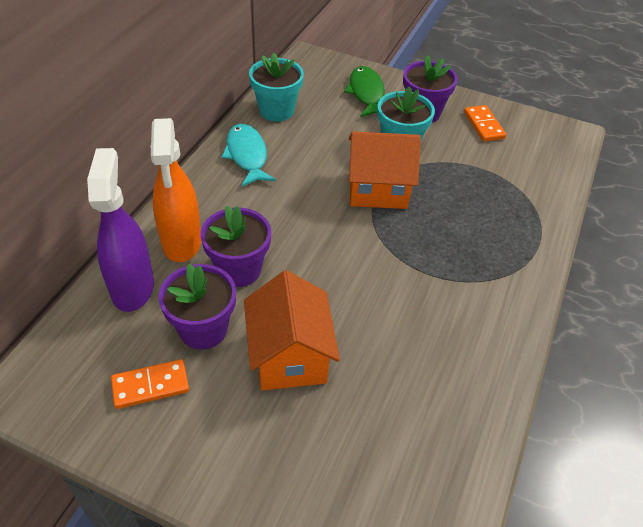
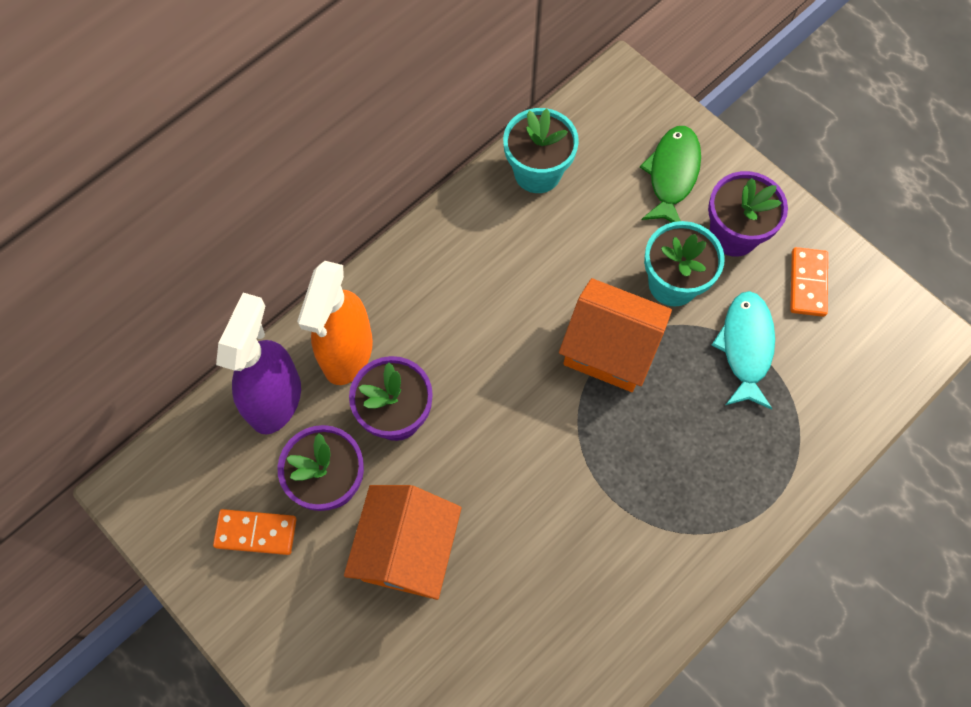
camera: 25 degrees right, 20 degrees up
turquoise fish [221,124,276,187] -> turquoise fish moved to [712,291,775,410]

